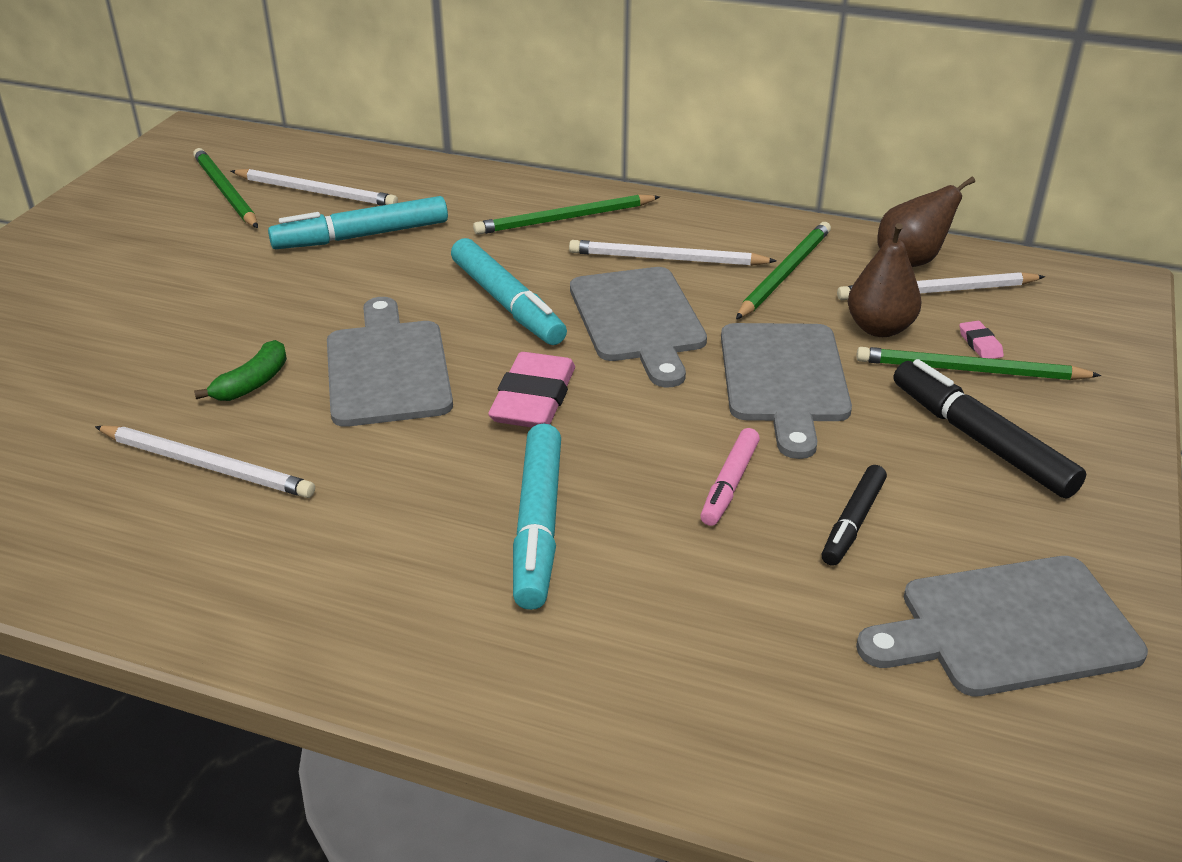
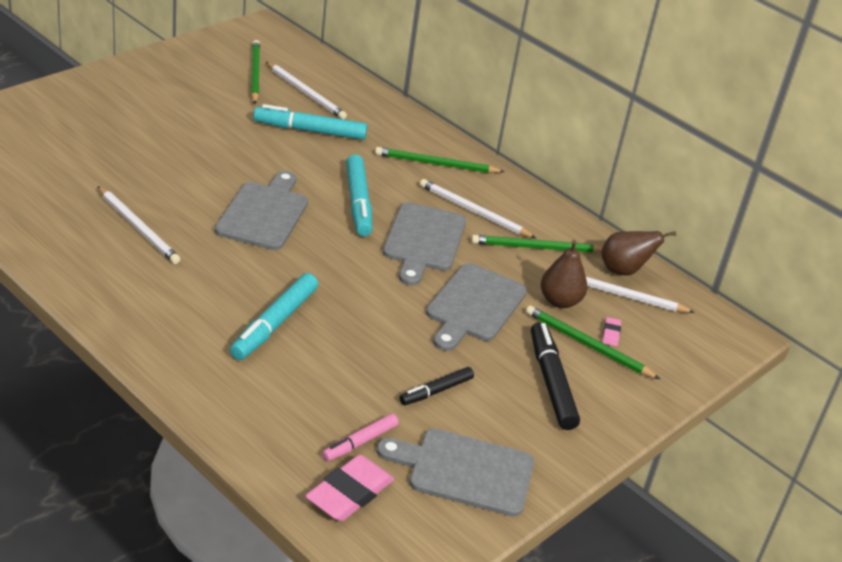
camera: 20 degrees right, 0 degrees up
green banana [194,340,287,401] -> none
pink eraser [489,352,575,428] -> pink eraser moved to [305,455,394,521]
pink marker [700,428,760,526] -> pink marker moved to [322,414,399,461]
green pencil [736,222,831,319] -> green pencil turned 150 degrees counterclockwise [471,235,603,253]

